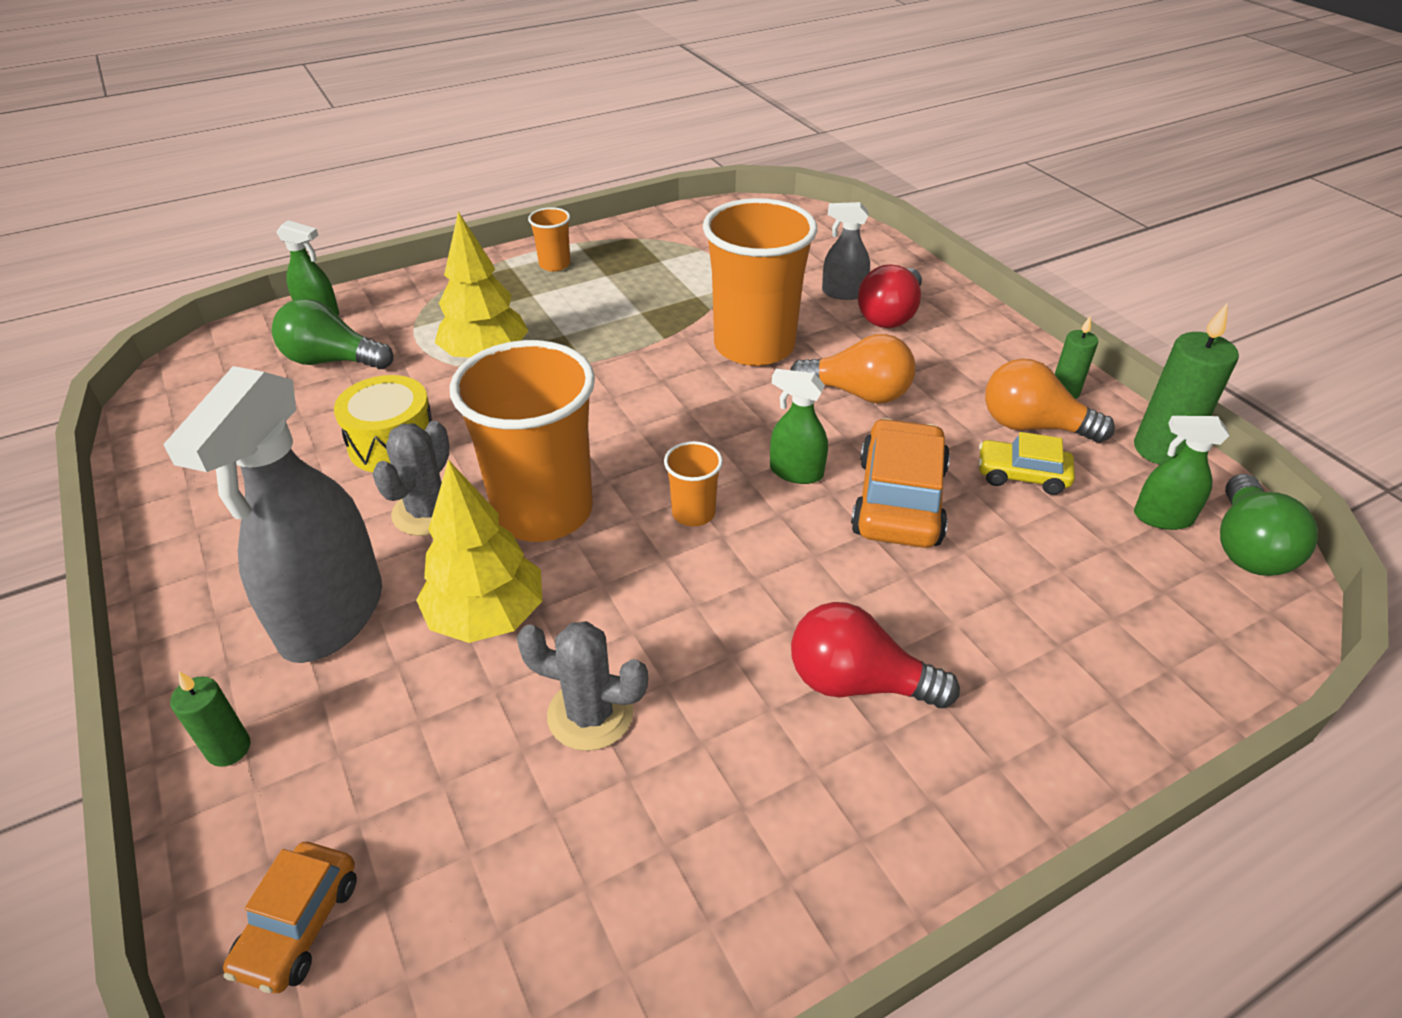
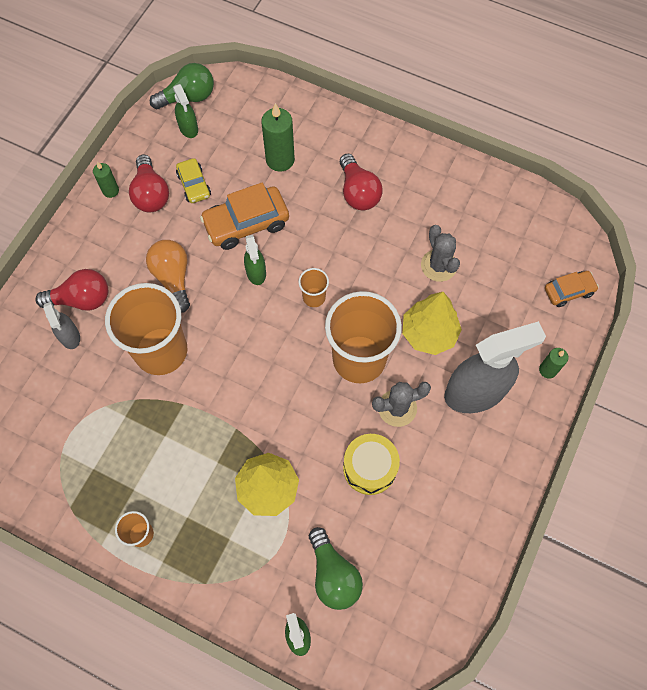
camera: 125 degrees left, 25 degrees up
orange light bulb [985,359,1115,443] -> red light bulb [129,154,169,212]
green candle [1134,303,1239,465] -> green candle moved to [261,103,295,172]

